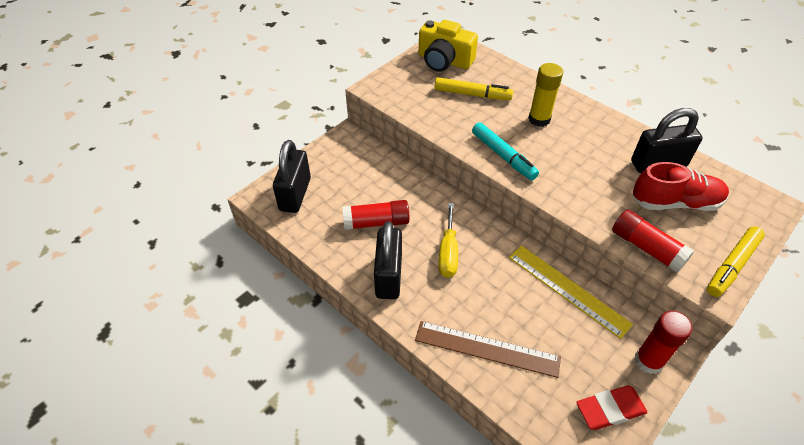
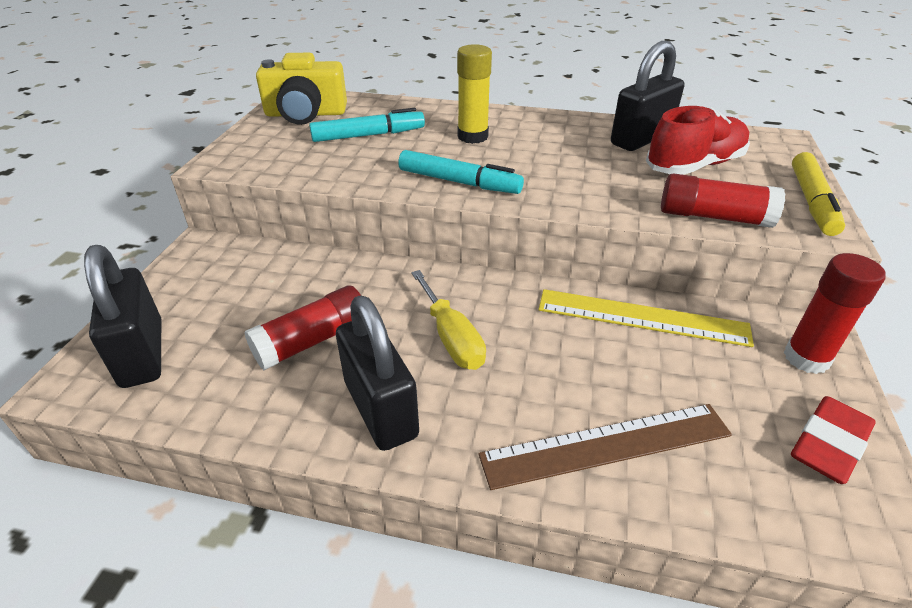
camera: 30 degrees left, 10 degrees down
yellow marker [435,77,513,100] -> turquoise marker [309,108,425,142]

